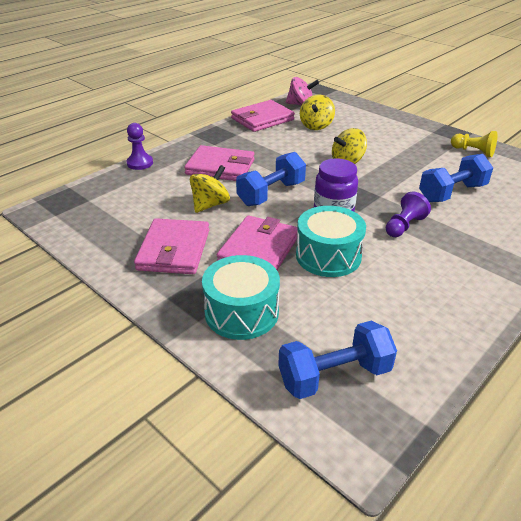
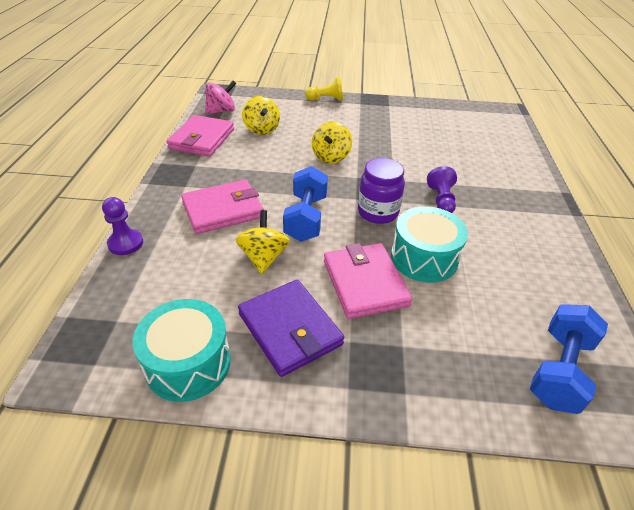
camera: 40 degrees left, 5 degrees up
pink wallet [134,218,209,274] -> purple wallet [238,280,344,377]
turquoise drum [202,255,280,340] -> turquoise drum moved to [133,299,231,402]
blue dumbbell [419,154,493,202] -> none
yellow pawn [451,131,497,157] -> yellow pawn moved to [305,77,343,101]

